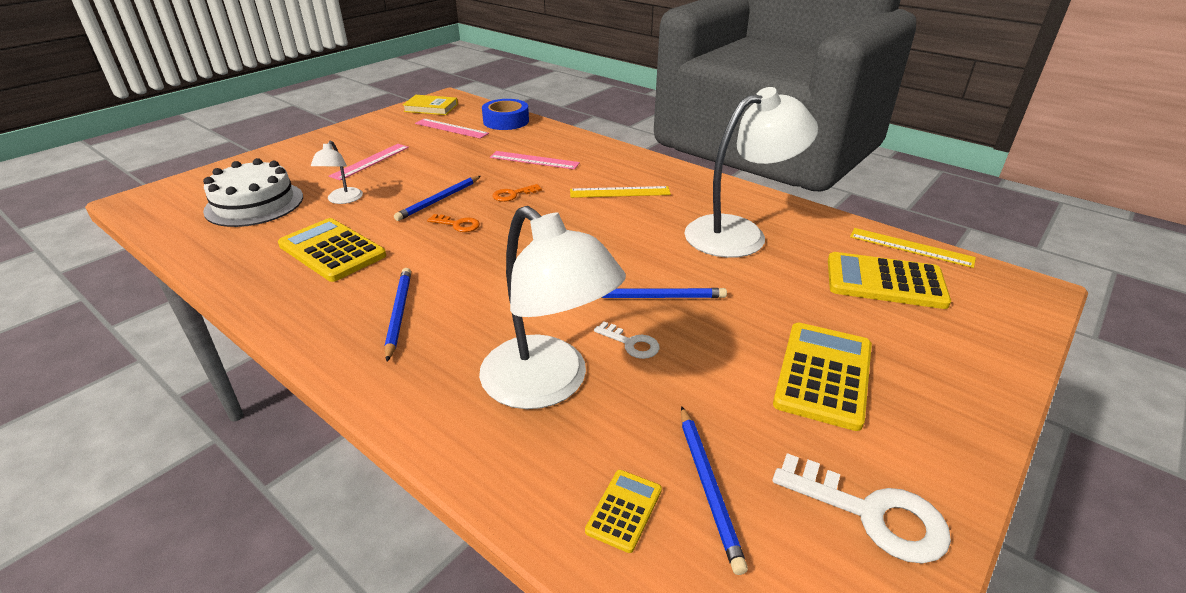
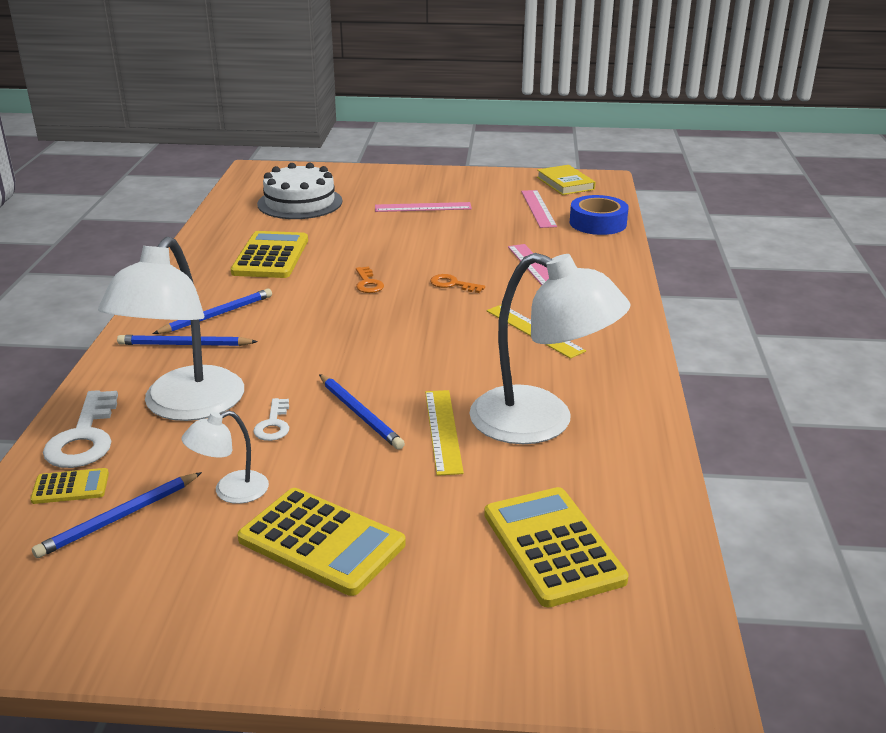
camera: 55 degrees right, 5 degrees down
white lamp [311,141,363,204] -> white lamp moved to [181,411,269,504]
blue pencil [394,176,481,221] -> blue pencil moved to [117,335,258,346]
yellow calculator [773,323,872,431] -> yellow calculator turned 45 degrees clockwise [238,488,406,596]
white key [773,453,951,564] -> white key moved to [43,390,118,468]
yellow ruler [850,228,976,268] -> yellow ruler moved to [425,390,464,476]

